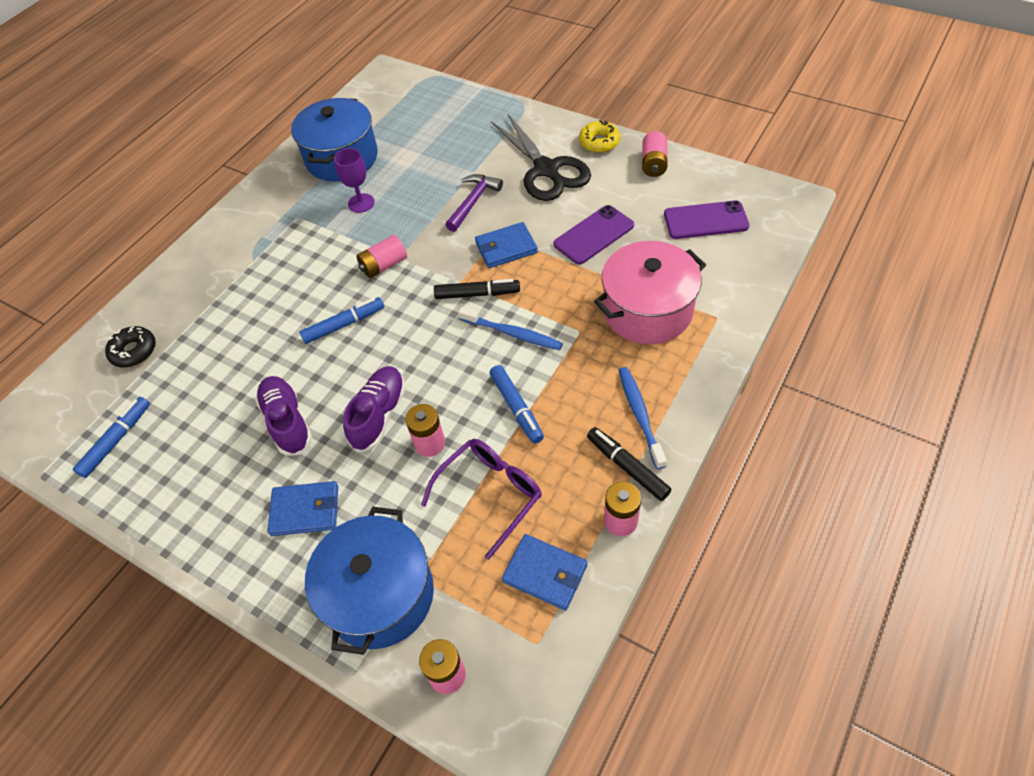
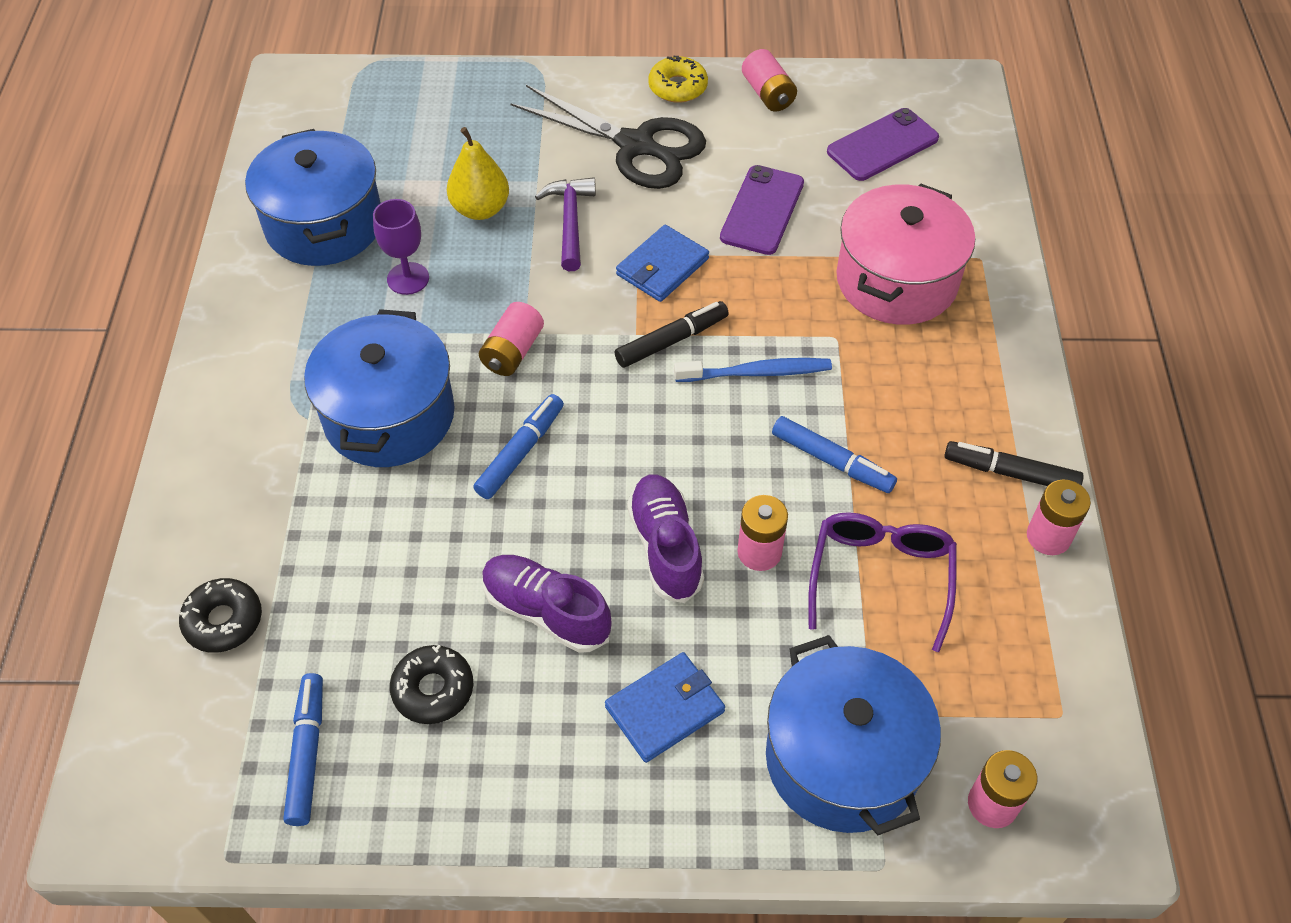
camera: 35 degrees left, 0 degrees up
blue wallet [502,534,587,611] -> none
blue toothbrush [619,367,667,469] -> none
none -> blue pot [304,309,455,467]
none -> black donut [390,644,473,724]
none -> yellow pear [447,127,509,220]

